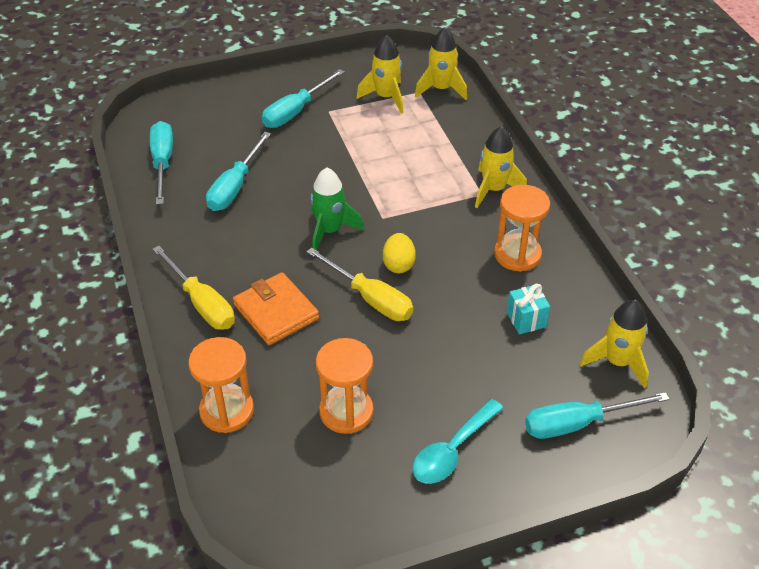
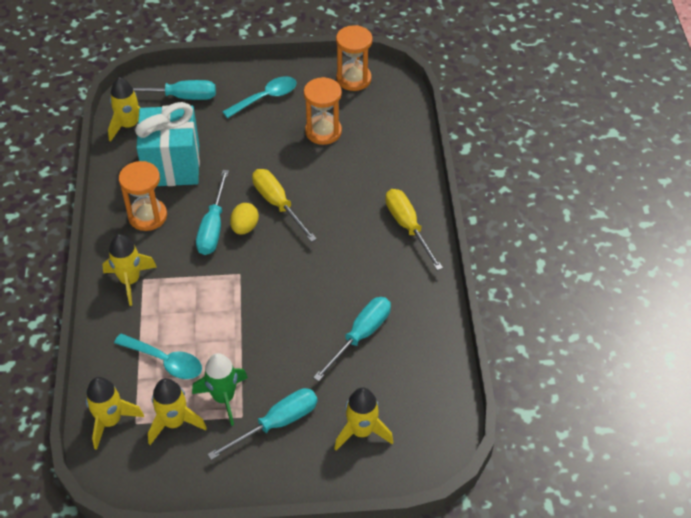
camera: 165 degrees left, 5 degrees up
turquoise screwdriver [150,121,173,204] -> turquoise screwdriver moved to [196,170,229,255]
orange hourglass [188,337,254,433] -> orange hourglass moved to [336,25,372,91]
orange wallet [233,272,319,345] -> none
green rocket [310,168,364,250] -> green rocket moved to [192,353,248,426]
turquoise gift [507,284,550,334] -> turquoise gift [135,102,200,186], size x2.34
none -> turquoise spoon [114,333,202,379]
none -> yellow rocket [334,387,393,451]

